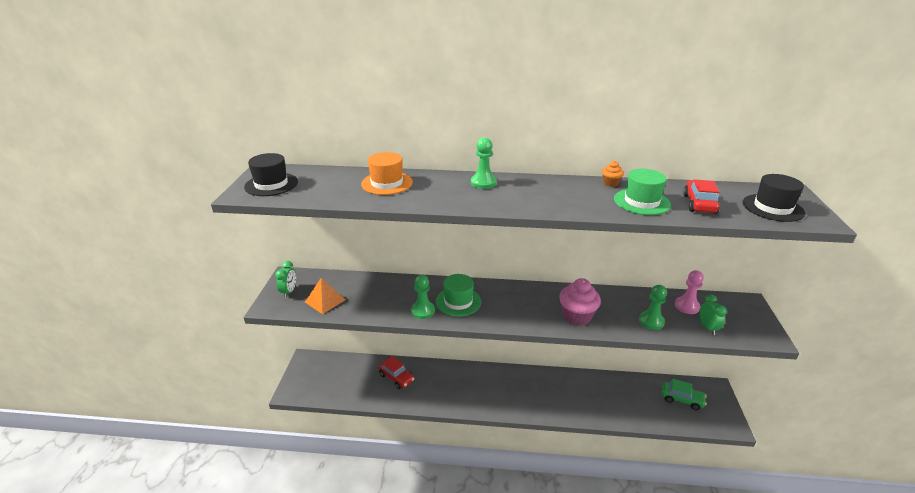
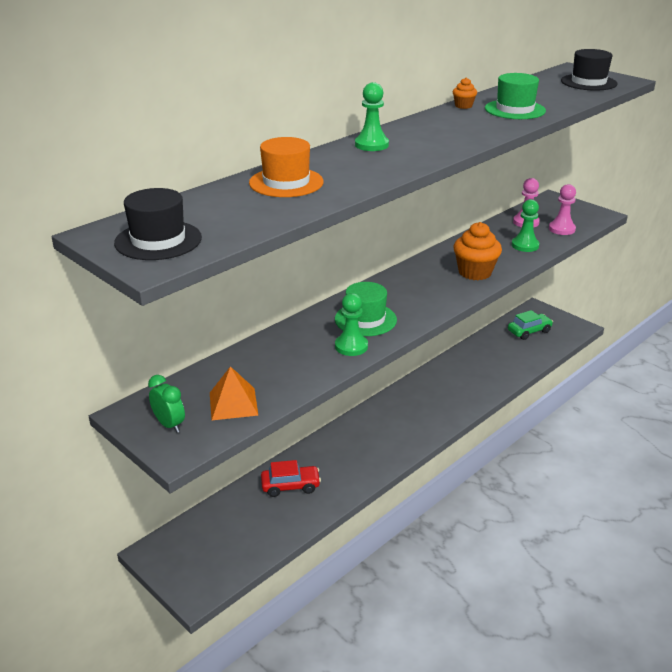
camera: 50 degrees left, 0 degrees up
pink cupcake [559,278,601,326] -> orange cupcake [453,222,502,280]
red car [683,179,720,214] -> none
green clock [699,294,727,335] -> pink pawn [549,184,576,235]

